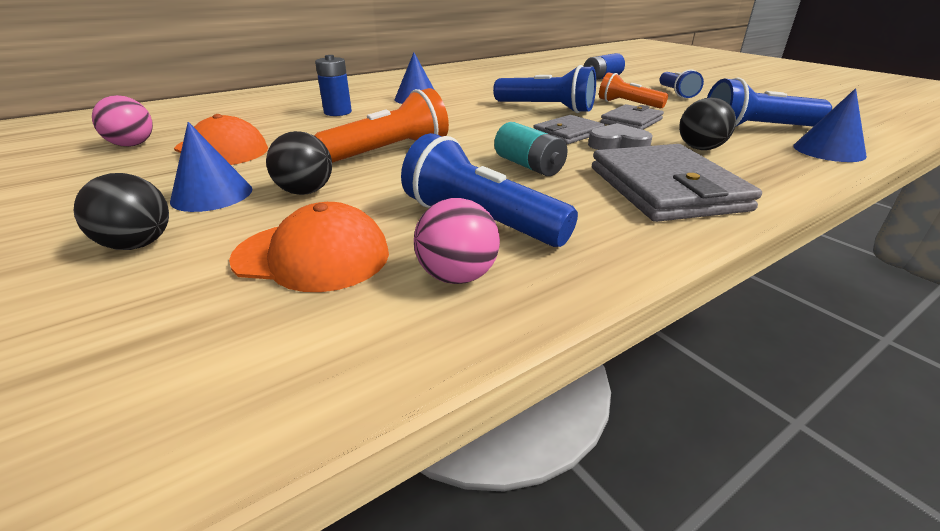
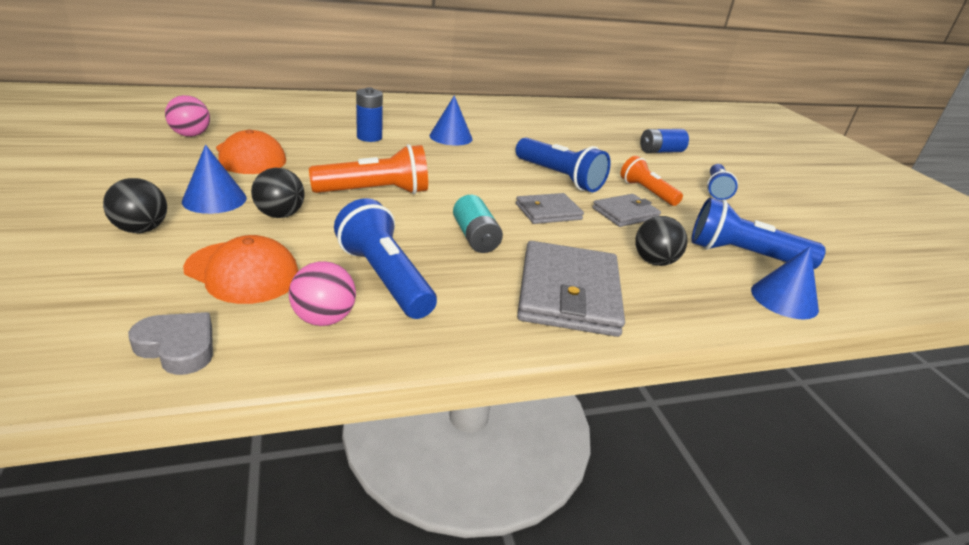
camera: 15 degrees right, 0 degrees up
grey heart [588,123,652,150] -> grey heart moved to [128,312,213,375]

